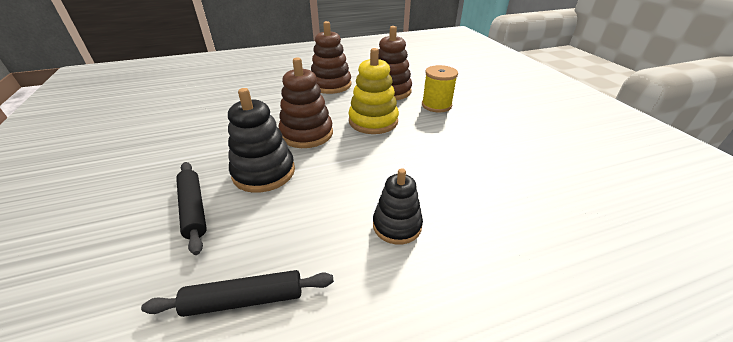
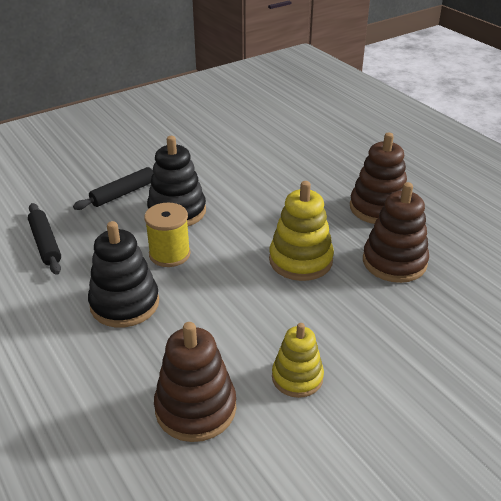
camera: 75 degrees right, 0 degrees up
brown stacking toy [279,57,333,148] -> brown stacking toy moved to [154,322,236,442]
black stacking toy [373,168,423,245] -> black stacking toy [88,221,159,327], size x1.51
yellow spool [422,65,458,113] -> yellow spool moved to [144,203,191,267]
none -> yellow stacking toy [272,323,324,398]

